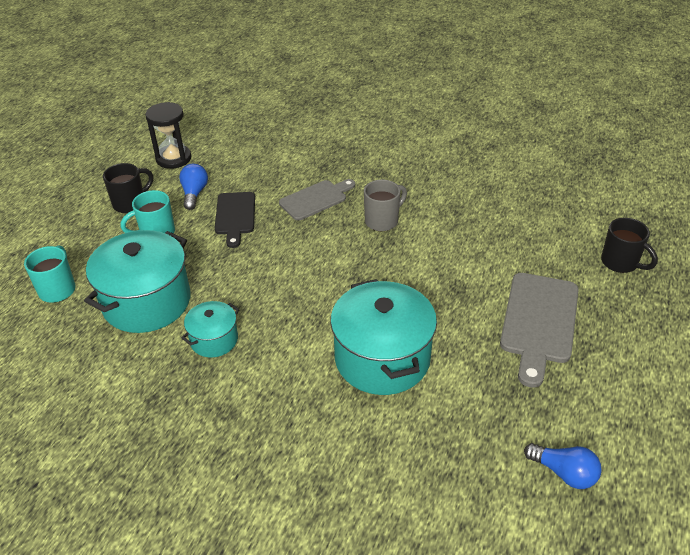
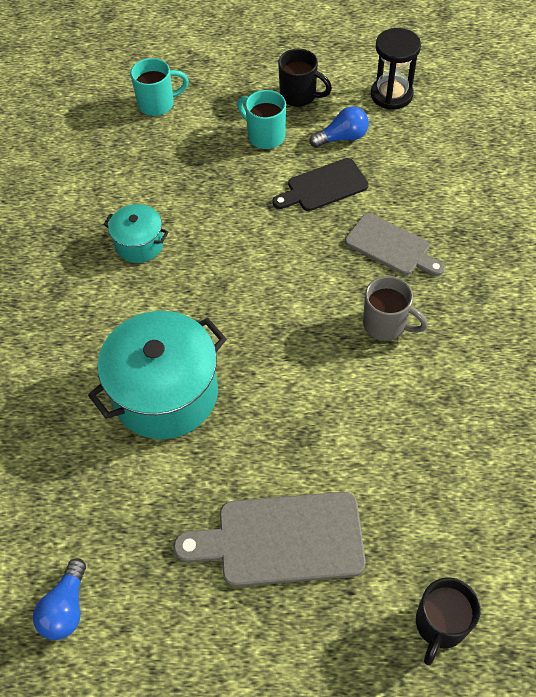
camera: 70 degrees right, 15 degrees up
turquoise pot [84,230,191,333] -> none

